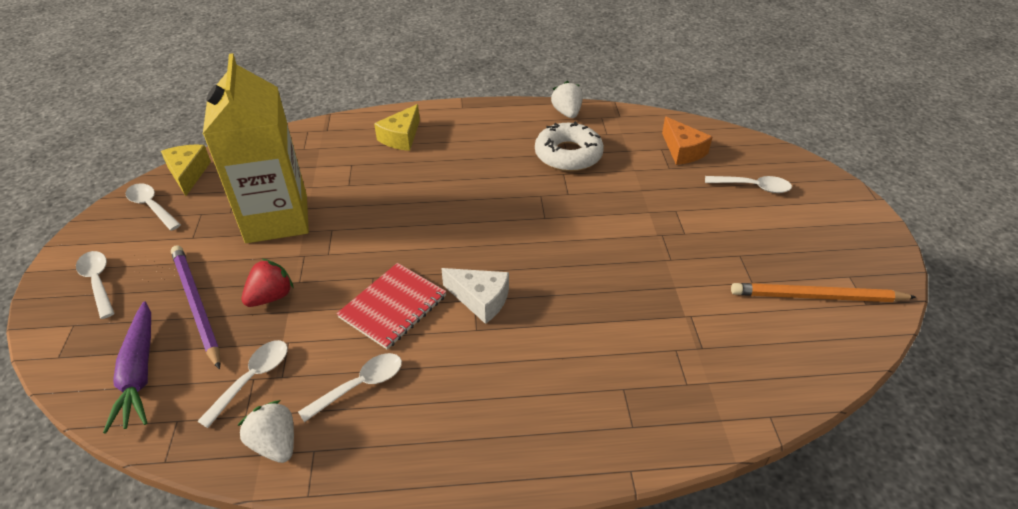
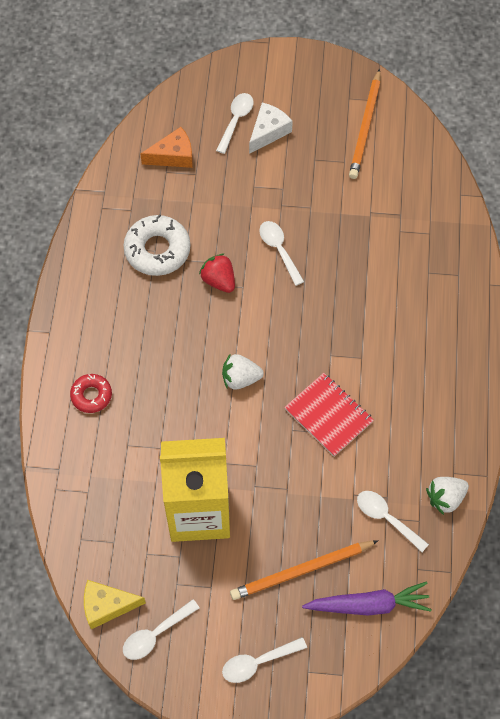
camera: 80 degrees left, 20 degrees up
purple pencil [171,245,220,370] -> orange pencil [230,540,379,600]
red strawberry [242,259,293,307] -> red strawberry moved to [199,253,235,293]
white spoon [298,353,402,422] -> white spoon moved to [259,221,304,286]
yellow cheese [374,104,420,151] -> red donut [70,374,112,413]
white cheese [441,268,509,324] -> white cheese moved to [249,102,293,154]
white strawberry [551,81,583,118] -> white strawberry moved to [222,354,264,390]

